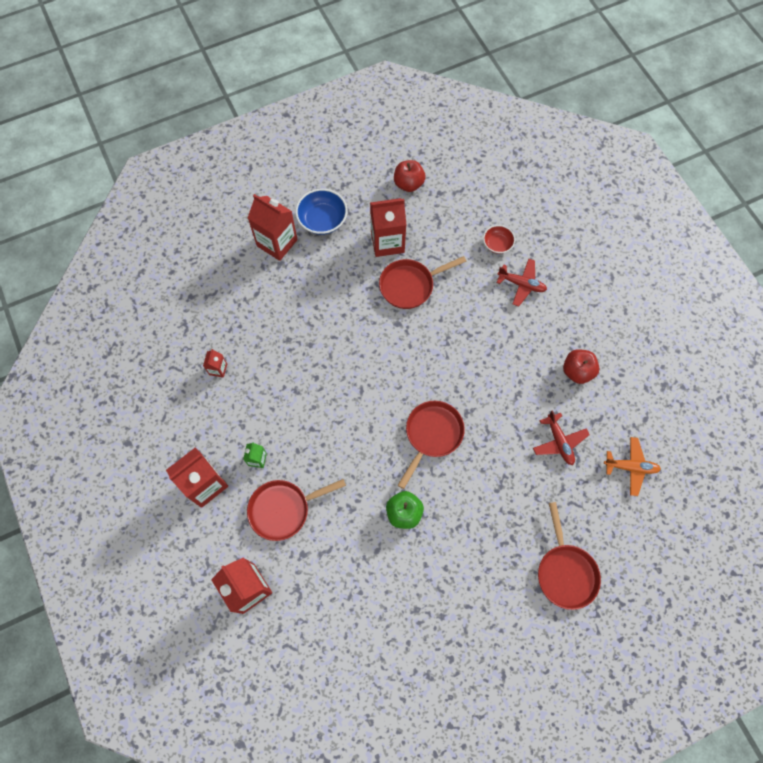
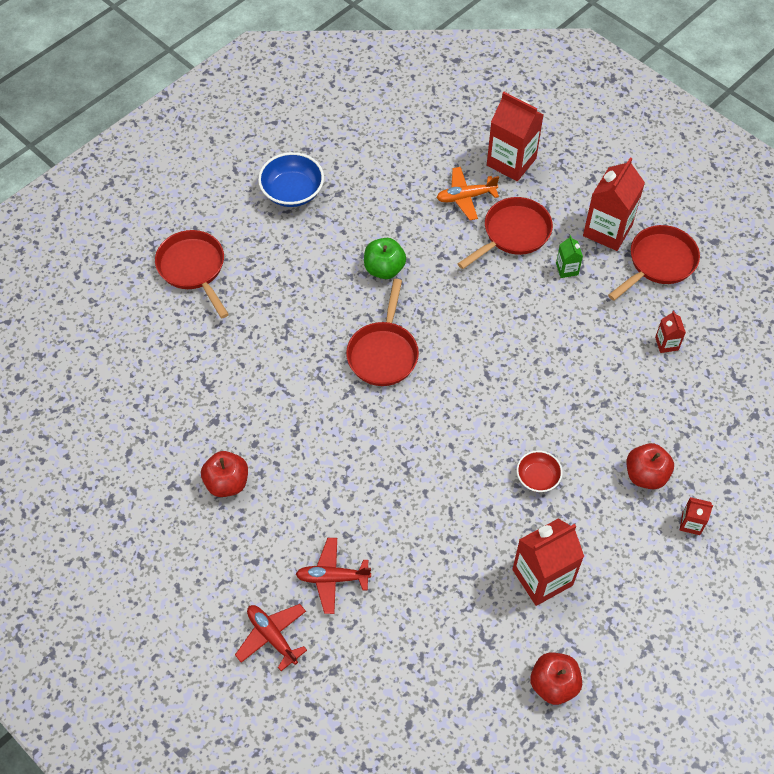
camera: 160 degrees right, 10 degrees down
red carton [248,194,298,261] -> red carton [680,497,713,535], size x0.48
blue bowl [295,189,347,235] -> blue bowl moved to [258,152,324,207]
red pan [379,256,466,309] -> red pan moved to [608,225,700,301]
red bowl [483,225,515,254] -> red bowl moved to [516,450,563,492]
red plane [533,410,590,465] -> red plane moved to [235,604,307,671]
orange plane [604,437,661,496] -> orange plane moved to [437,167,499,220]
none -> red apple [626,443,674,489]

